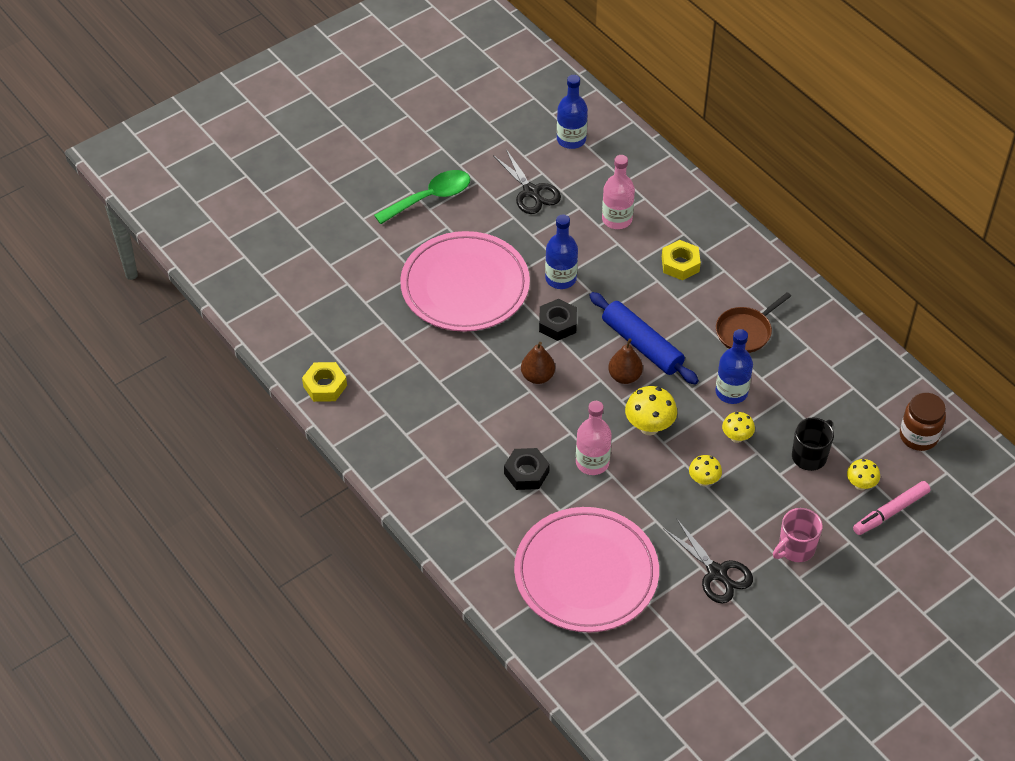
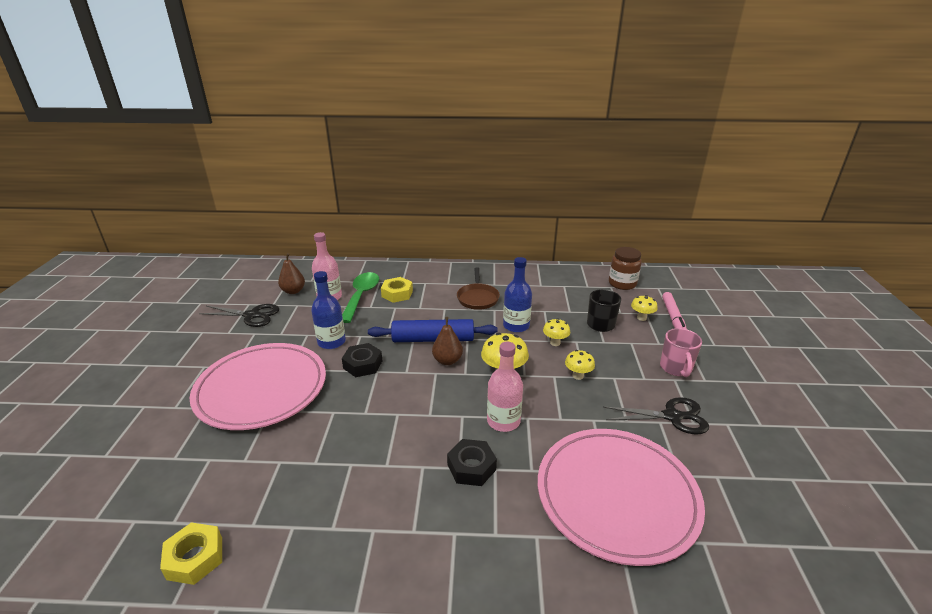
camera: 50 degrees left, 20 degrees down
green spoon [374,170,470,224] -> green spoon moved to [342,272,379,323]
brown pear [521,342,555,384] -> brown pear moved to [278,253,305,294]
blue bottle [557,75,588,149] -> none

